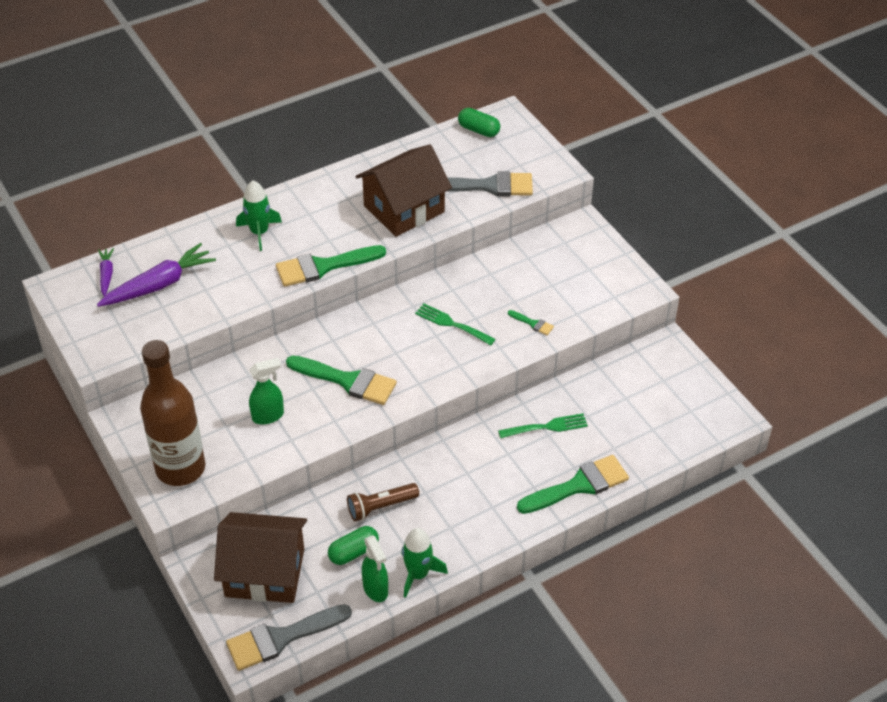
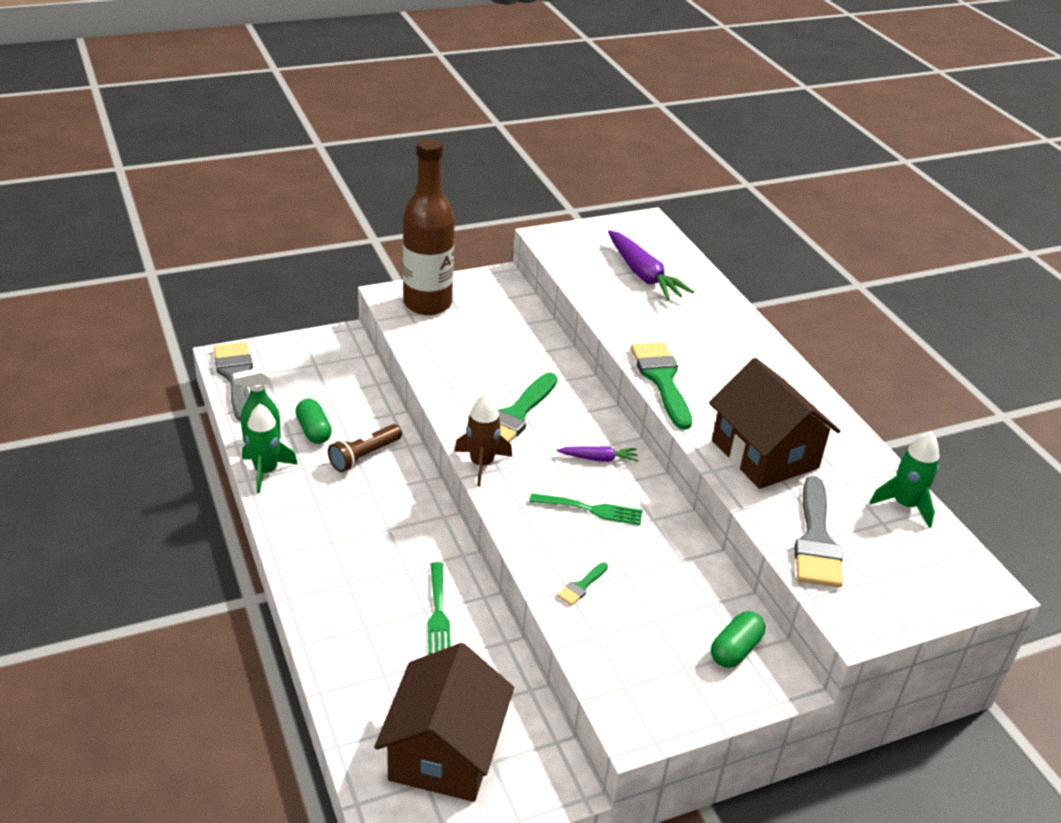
camera: 95 degrees right, 10 degrees down
purple carrot [98,248,114,296] -> purple carrot moved to [556,446,638,462]
brown house [214,512,307,603] -> brown house moved to [374,643,514,802]
green rocket [236,180,282,251] -> green rocket moved to [870,432,939,528]
green spray bottle [249,358,284,425] -> none
brown flashlight [347,483,419,521] -> brown flashlight turned 120 degrees counterclockwise [328,424,402,472]
green fork [415,303,496,345] -> green fork turned 60 degrees clockwise [529,493,643,525]
green capsule [458,108,500,137] -> green capsule moved to [711,611,765,668]
green brush [517,455,629,514] -> none
none -> brown rocket [454,394,512,487]

